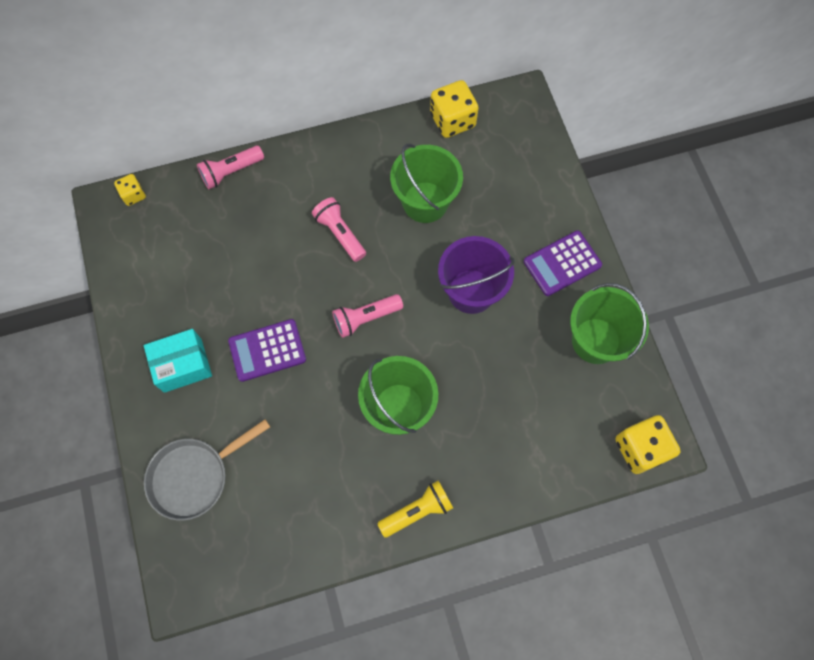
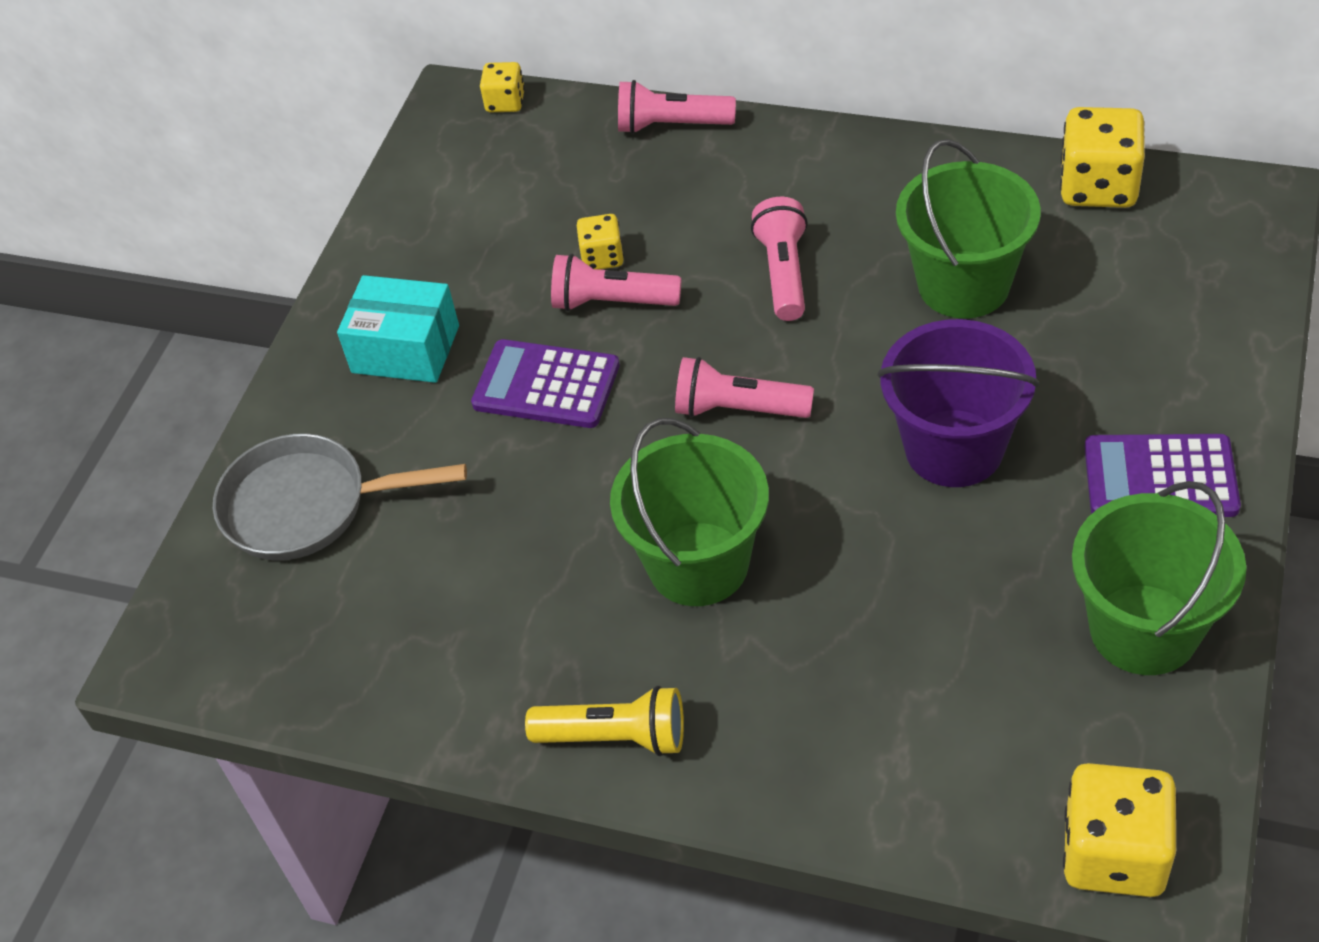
camera: 40 degrees right, 20 degrees down
none -> pink flashlight [551,254,681,311]
none -> yellow dice [577,214,624,270]

